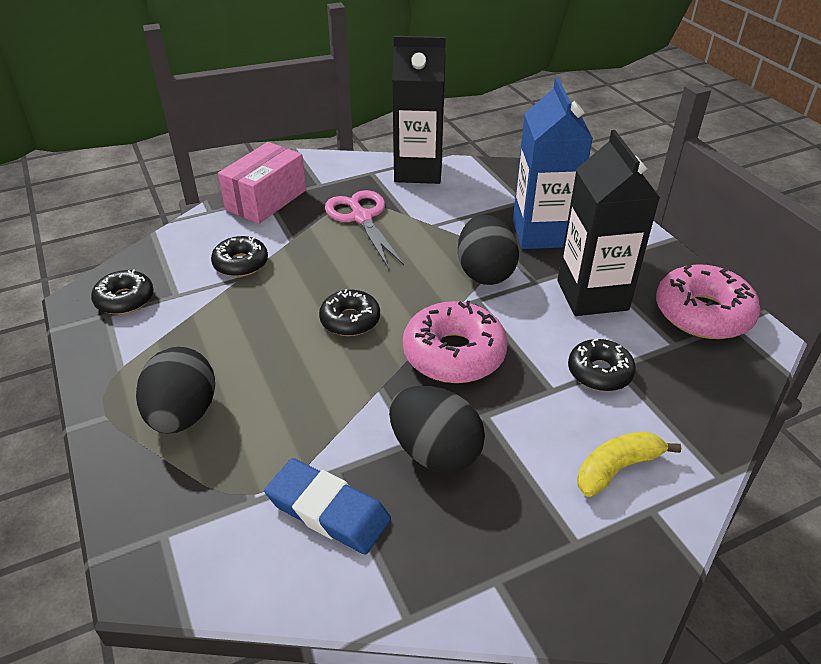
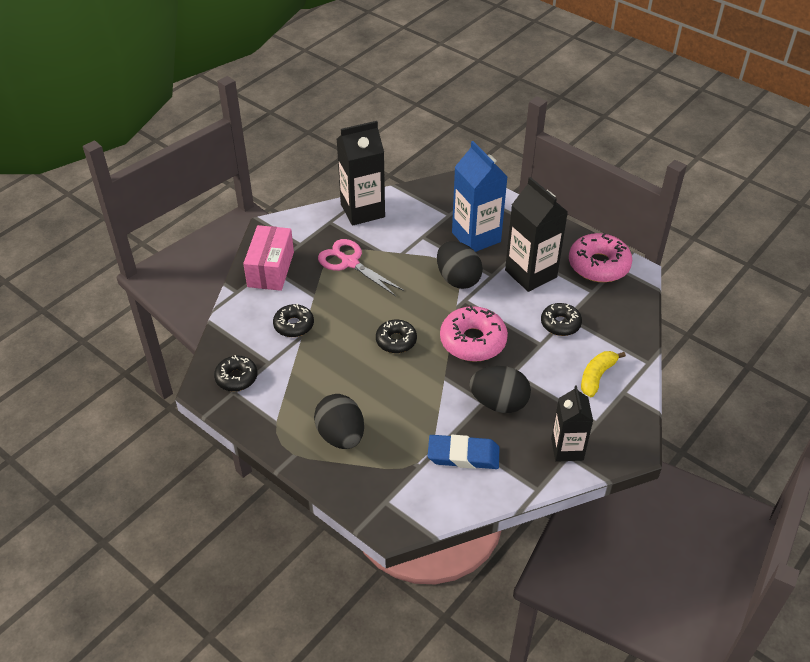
camera: 25 degrees left, 5 degrees up
none -> black carton [551,385,593,462]

